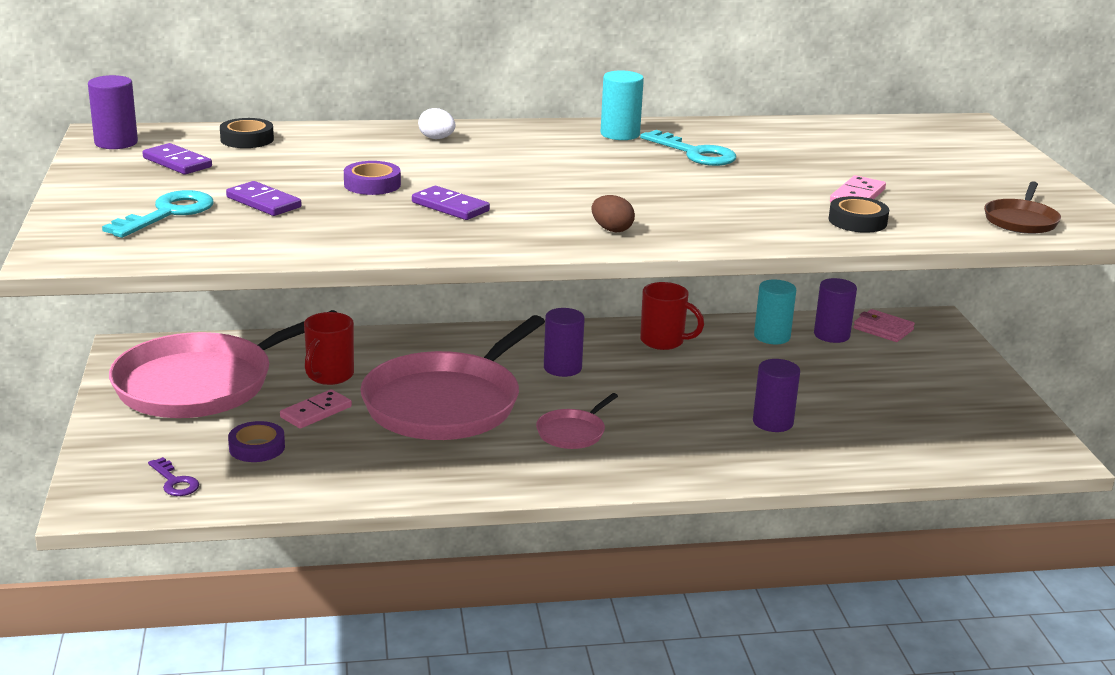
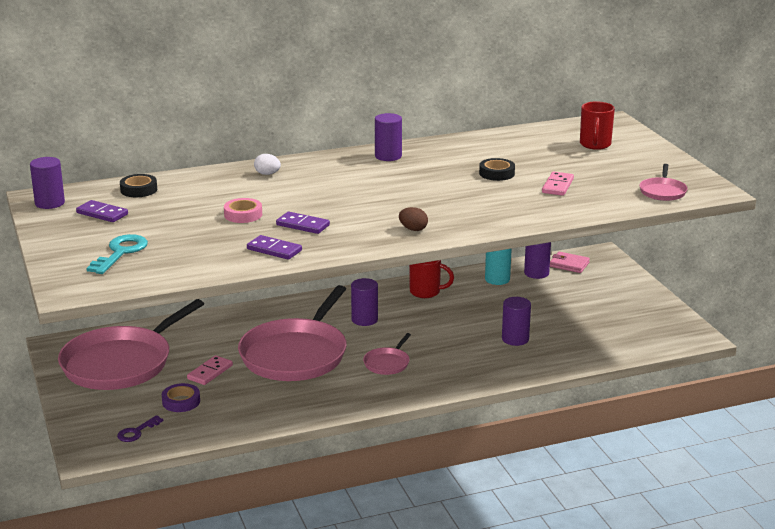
camera: 10 degrees left, 0 degrees up
purple key [148,457,199,496] -> purple key turned 90 degrees clockwise [117,415,163,442]
purple domino [226,181,302,216] -> purple domino moved to [247,235,302,260]
red mug [304,312,354,385] -> red mug moved to [580,102,615,150]
purple tape [344,161,401,195] -> pink tape [224,198,262,223]
turquoise cylinder [600,70,644,140] -> purple cylinder [375,113,402,161]
turquoise key [640,130,736,166] -> none
black tape [829,196,889,233] -> black tape moved to [479,158,515,181]
brown pan [984,181,1061,234] -> pink pan [639,164,688,201]

